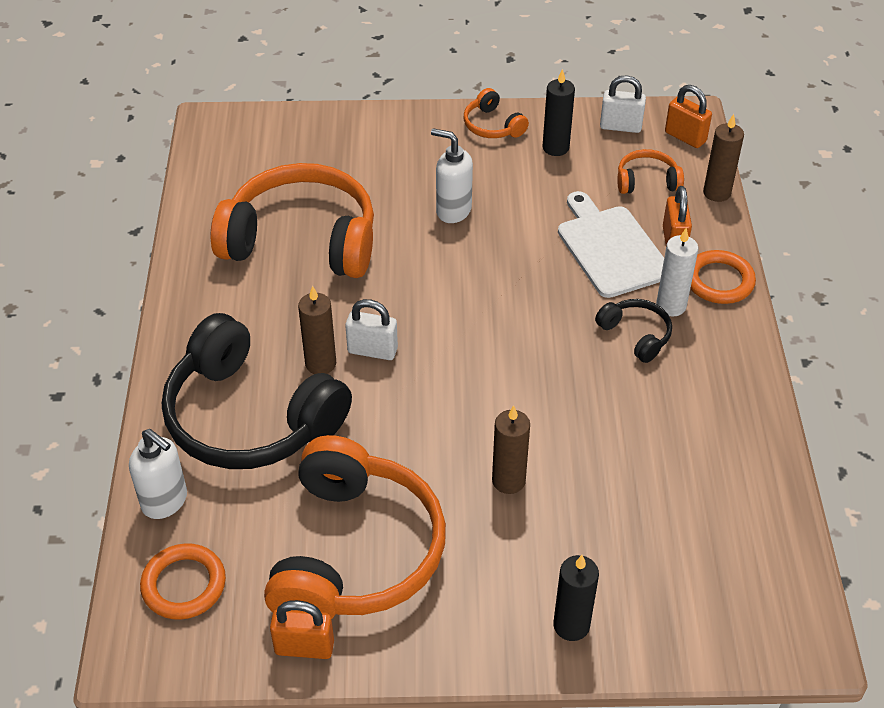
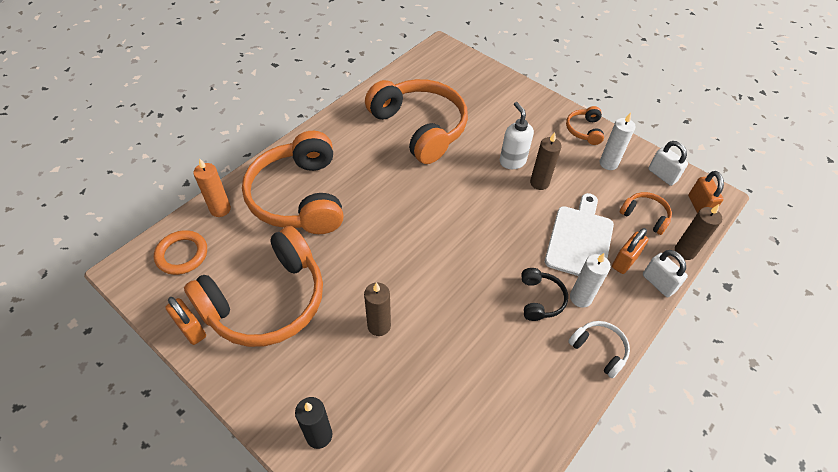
camera: 40 degrees right, 5 degrees up
white soap dispenser [129,429,187,519] -> orange candle [193,158,231,217]
black headphones [162,313,352,469] -> orange headphones [242,131,343,234]
brown candle [298,286,336,374] -> brown candle moved to [530,132,562,190]
white padlock [345,299,398,360] -> white padlock moved to [643,250,688,297]
black candle [543,69,575,156] -> white candle [600,113,636,170]
orange ring [690,250,756,304] -> none
none -> white headphones [568,321,630,379]

